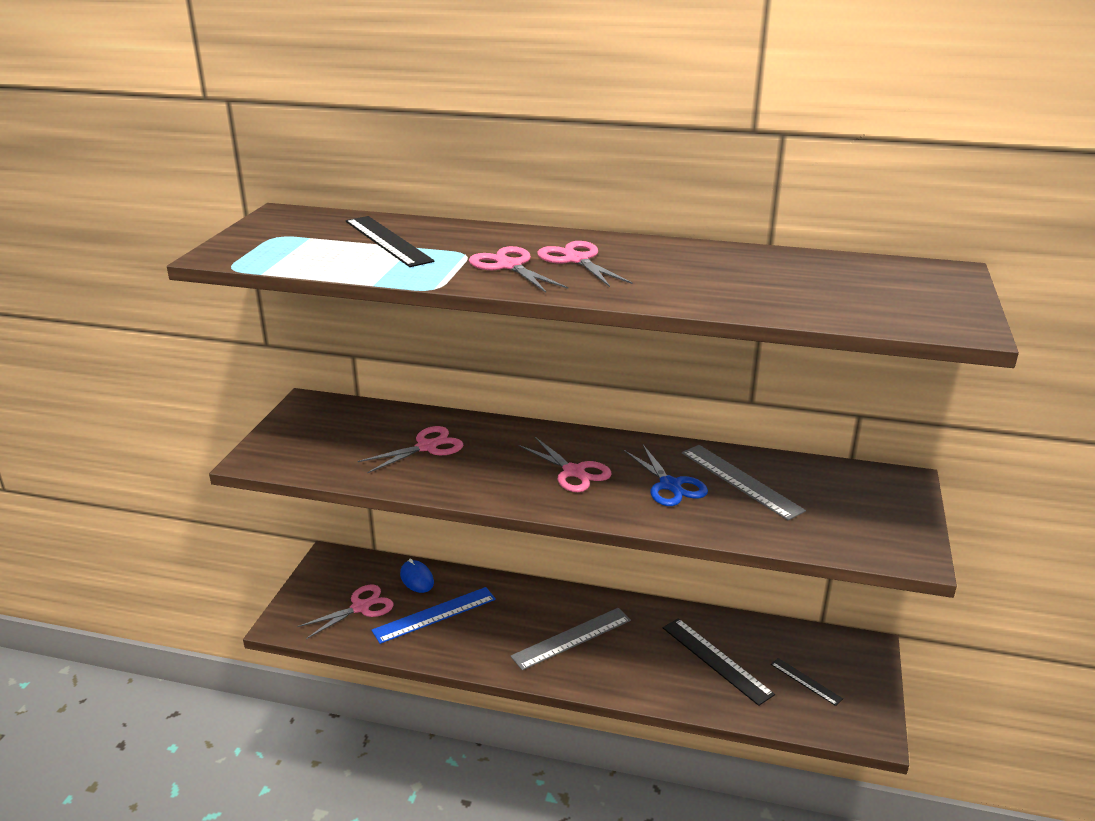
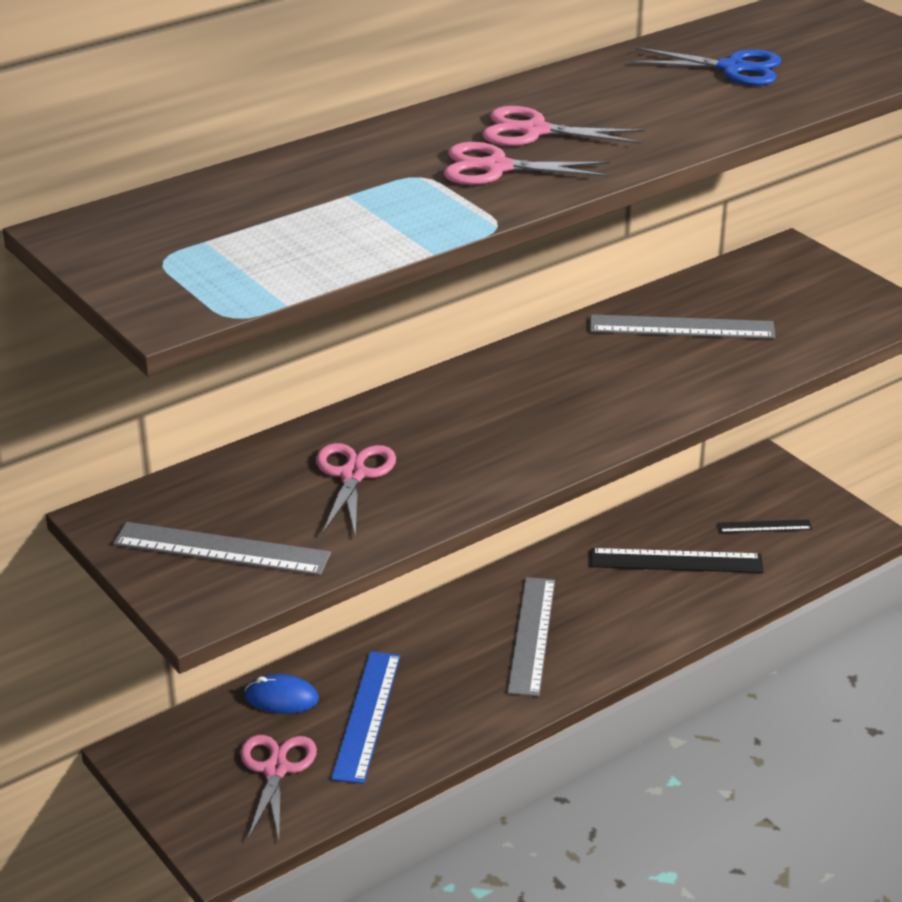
camera: 50 degrees left, 5 degrees up
black ruler [346,216,434,267] -> none
pink scissors [518,437,612,492] -> none
blue scissors [624,445,708,506] -> blue scissors moved to [630,47,781,86]
none -> grey ruler [113,522,331,575]

